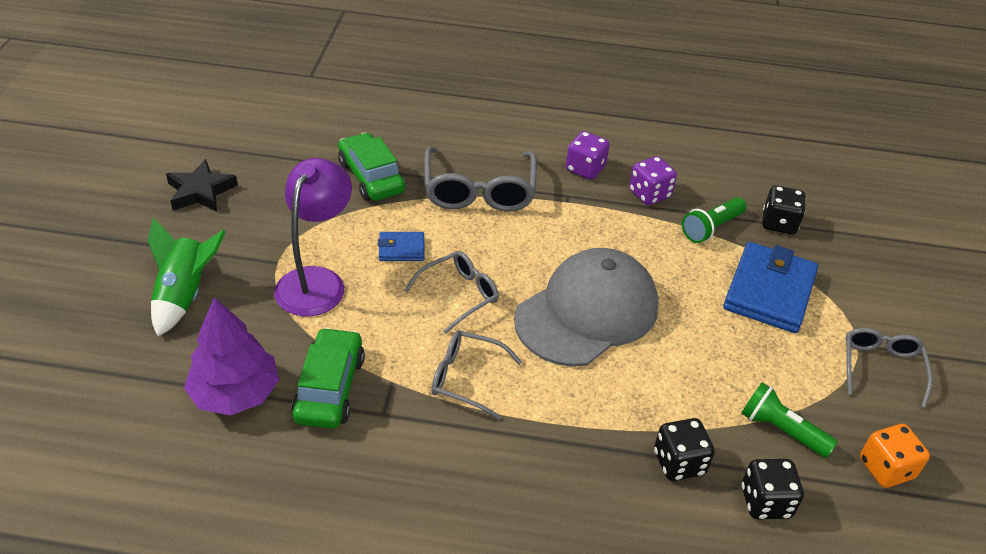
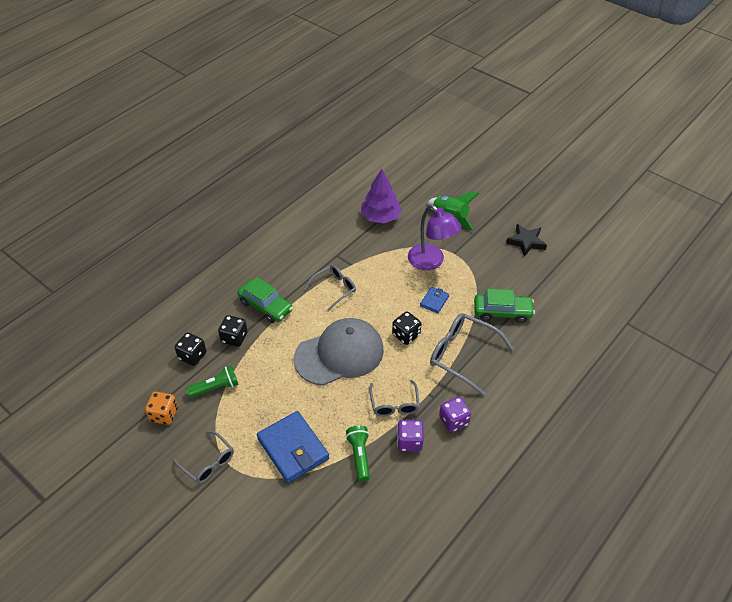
camera: 125 degrees right, 5 degrees up
green car [291,327,365,429] -> green car moved to [237,277,293,323]
grey glasses [404,251,499,334] -> grey glasses moved to [369,380,420,417]
grey cap [514,248,658,367] -> grey cap turned 105 degrees counterclockwise [294,318,384,386]
black dice [762,186,806,235] -> black dice moved to [392,311,421,345]

